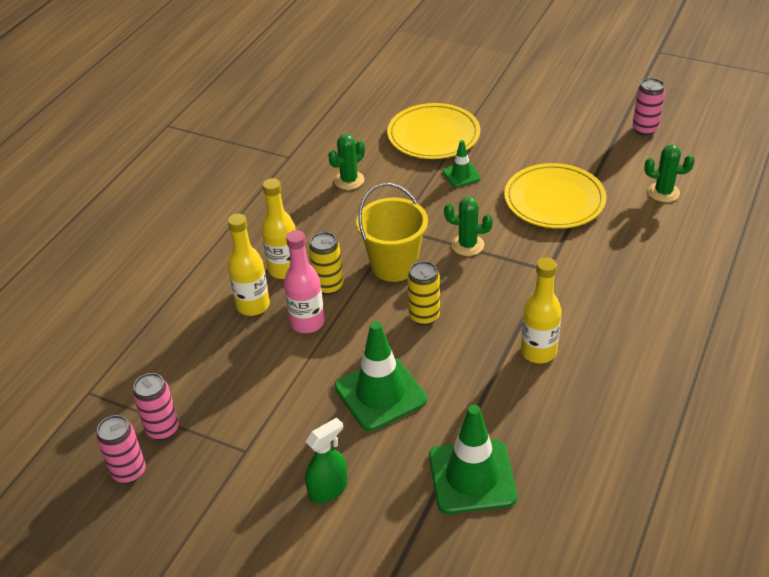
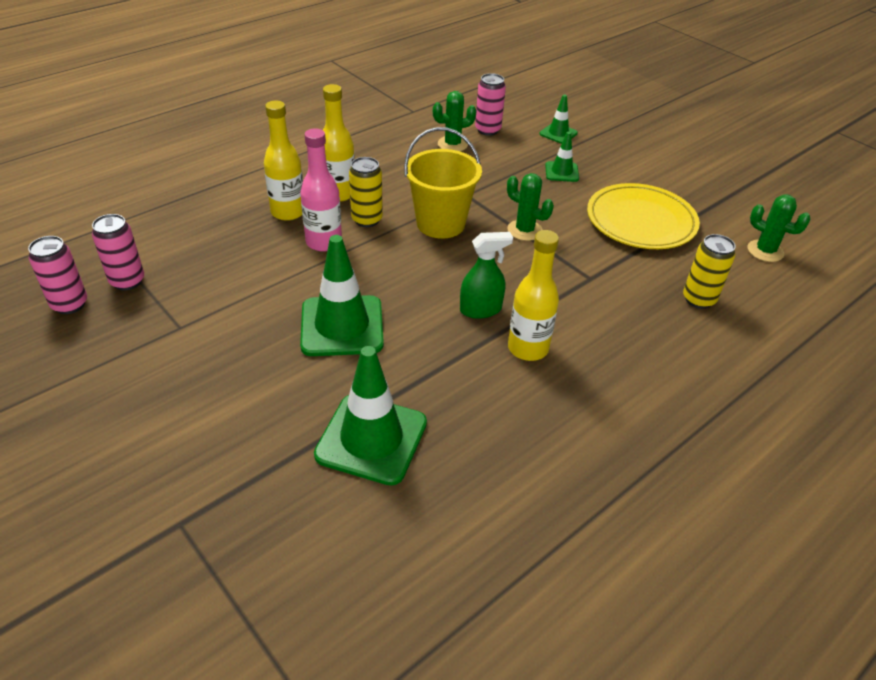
camera: 20 degrees right, 0 degrees up
green spray bottle [305,417,348,504] -> green spray bottle moved to [460,232,513,319]
yellow plate [387,103,480,159] -> green traffic cone [540,95,578,144]
yellow can [407,261,440,325] -> yellow can moved to [683,234,736,309]
pink can [632,78,665,136] -> pink can moved to [475,73,506,136]

